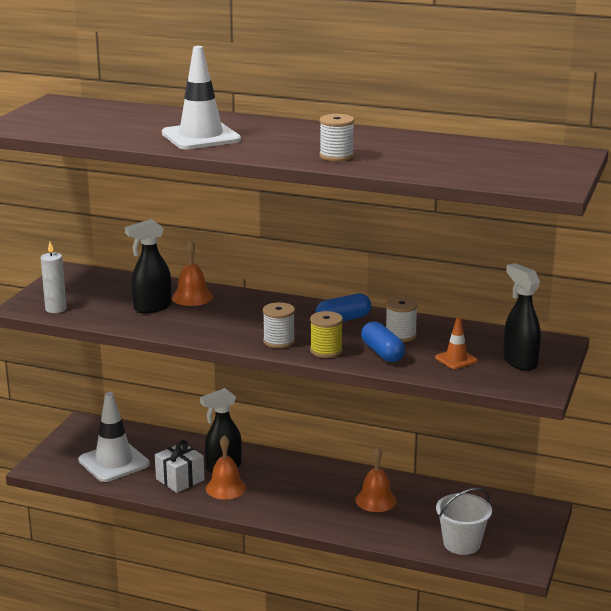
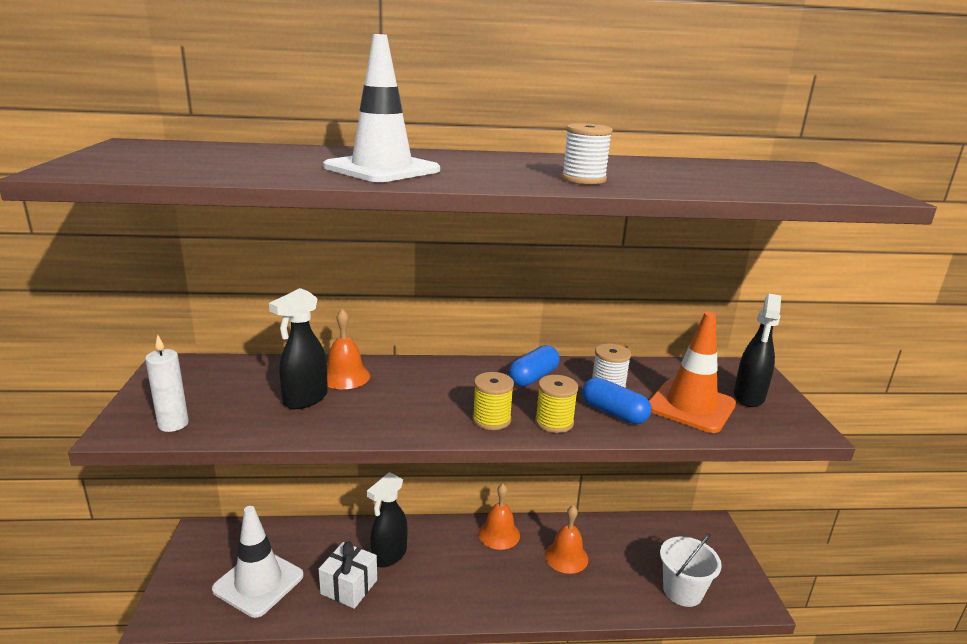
camera: 25 degrees left, 0 degrees up
orange bell [206,435,246,499] -> orange bell moved to [478,484,520,550]
white spool [263,302,295,348] -> yellow spool [472,372,514,430]
orange traffic cone [435,317,478,369] -> orange traffic cone [649,312,736,433], size x1.99
black spray bottle [503,263,541,371] -> black spray bottle turned 105 degrees counterclockwise [734,294,781,407]

